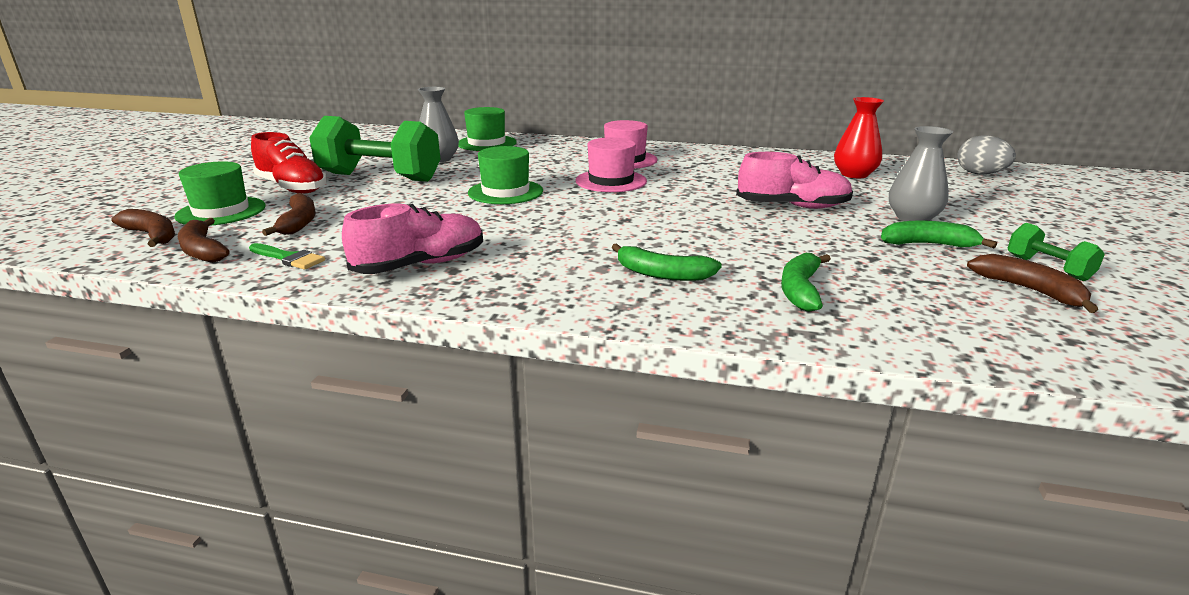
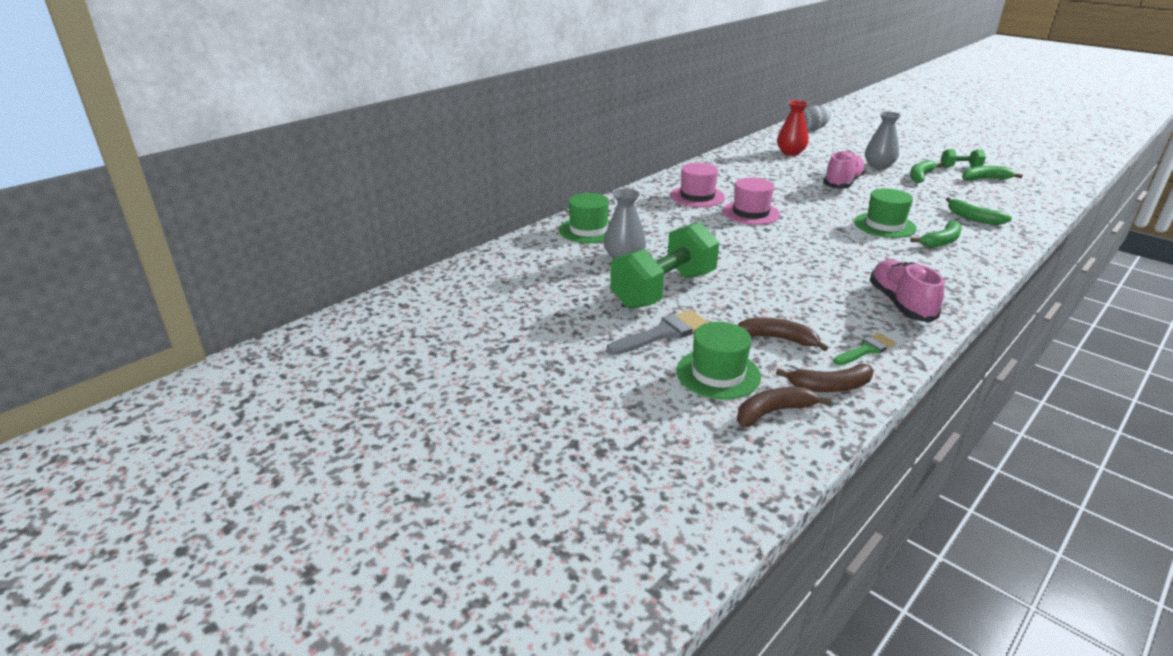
camera: 60 degrees left, 5 degrees up
red shoe [251,132,327,194] -> grey brush [606,310,709,355]
green hat [468,146,543,204] -> green hat moved to [854,188,917,238]
brown banana [967,254,1098,313] -> green banana [962,166,1023,181]

